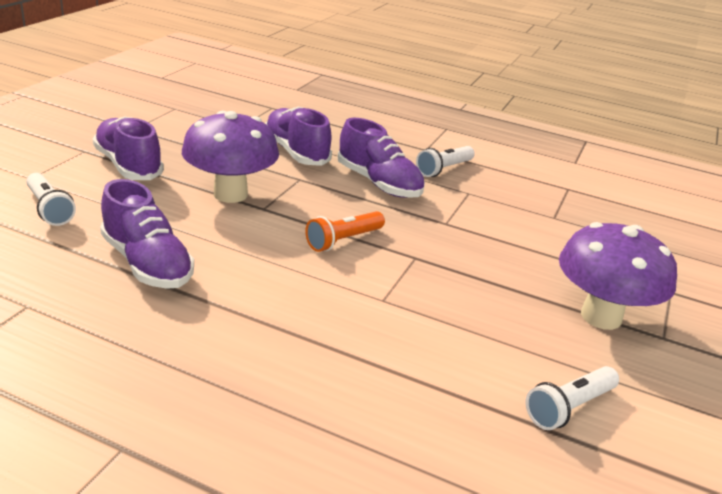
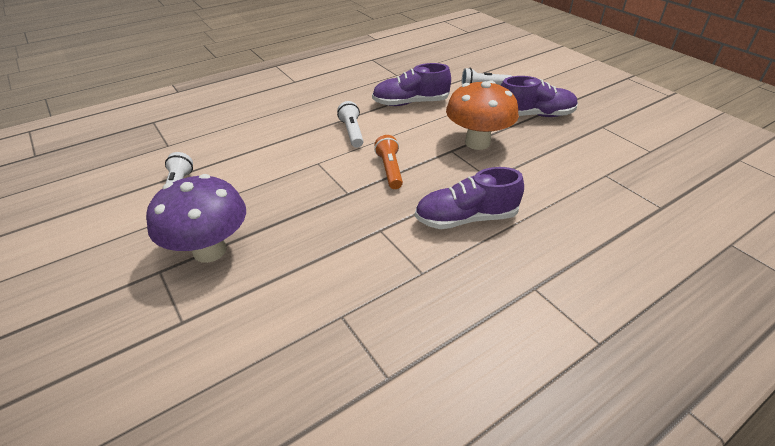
camera: 125 degrees right, 10 degrees up
purple mushroom [182,111,279,203] -> orange mushroom [446,80,519,150]
purple shoe [265,107,332,166] -> none
white flashlight [416,146,475,177] -> white flashlight moved to [337,101,364,148]

